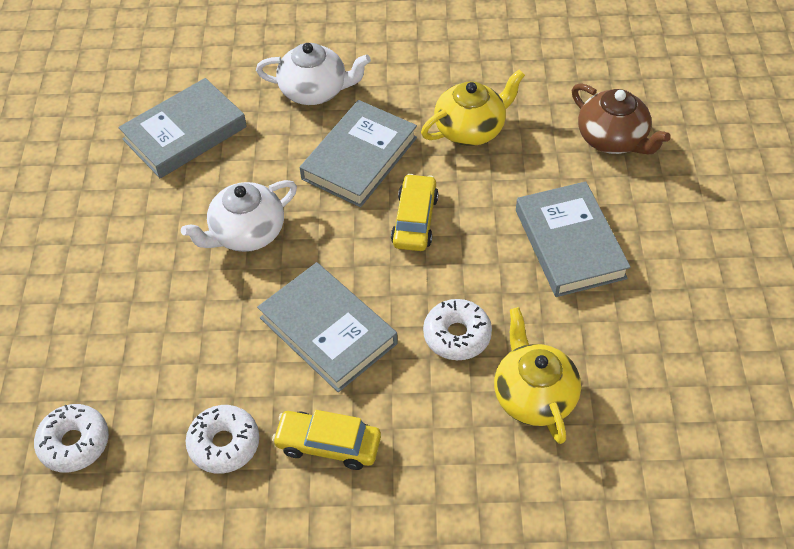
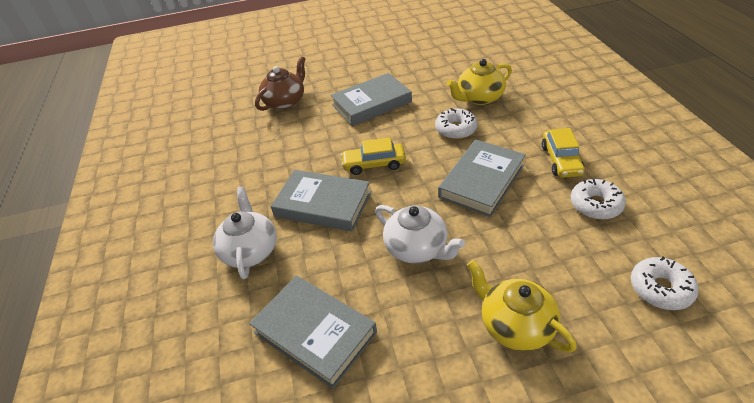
camera: 100 degrees left, 10 degrees down
yellow teapot [421,69,525,146] -> yellow teapot moved to [467,260,577,353]

